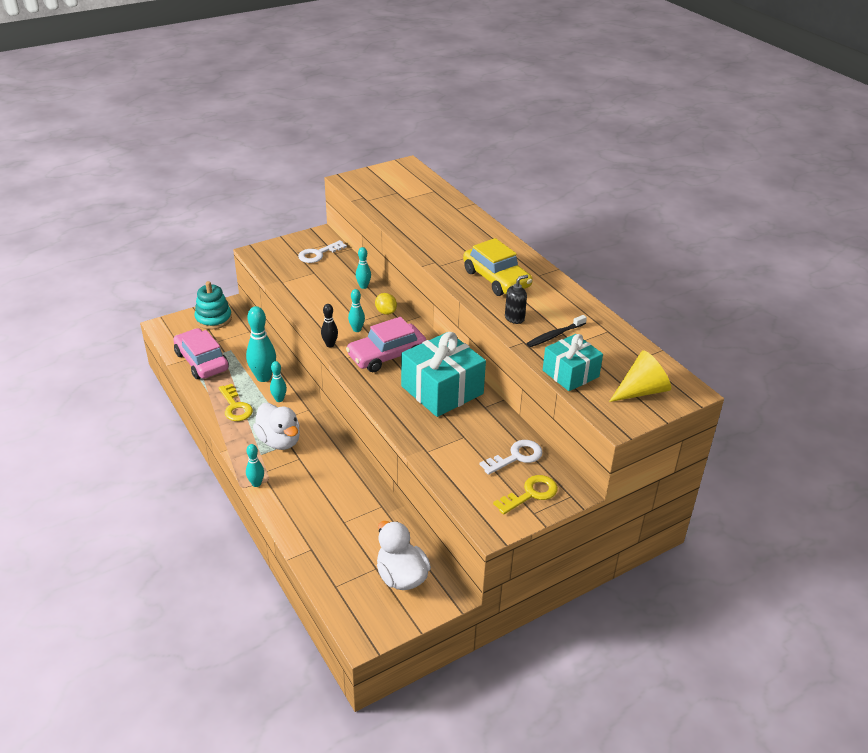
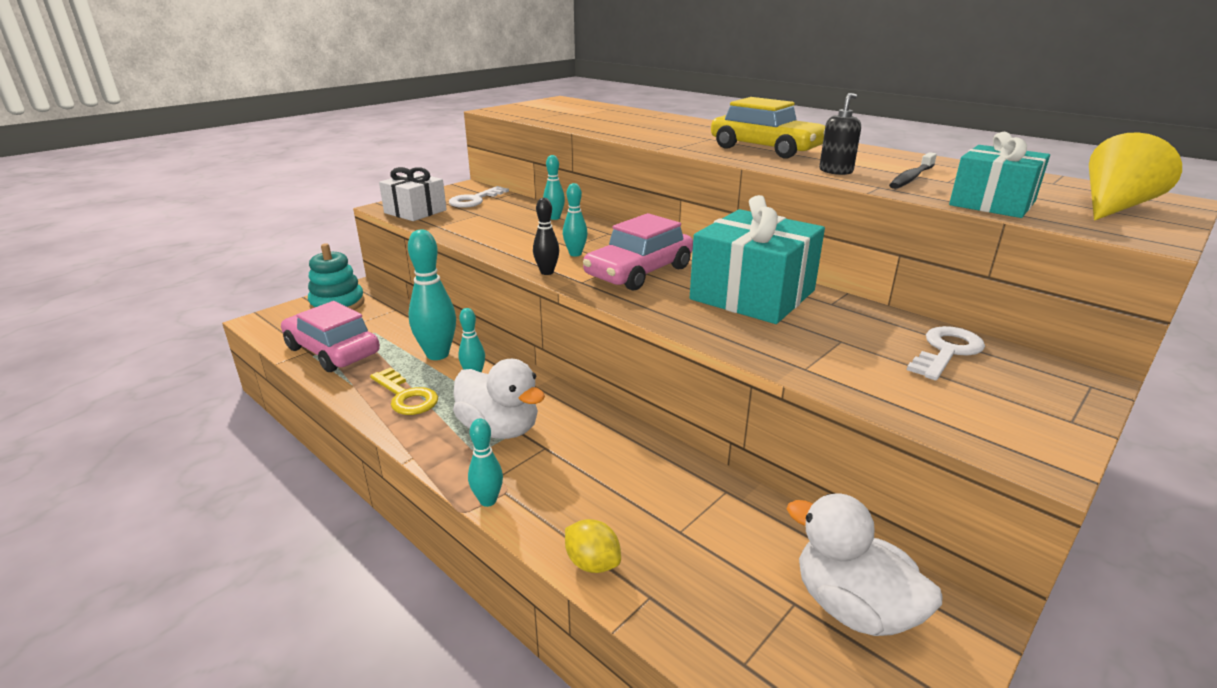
camera: 15 degrees left, 10 degrees down
yellow lemon [375,293,397,315] -> yellow lemon moved to [565,519,621,573]
yellow key [493,475,558,515] -> none
none -> white gift [379,167,447,221]

